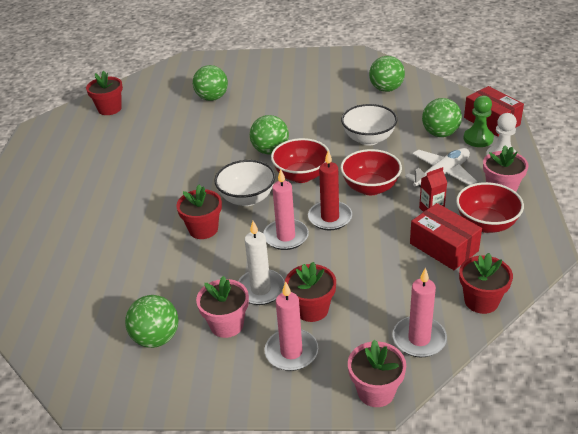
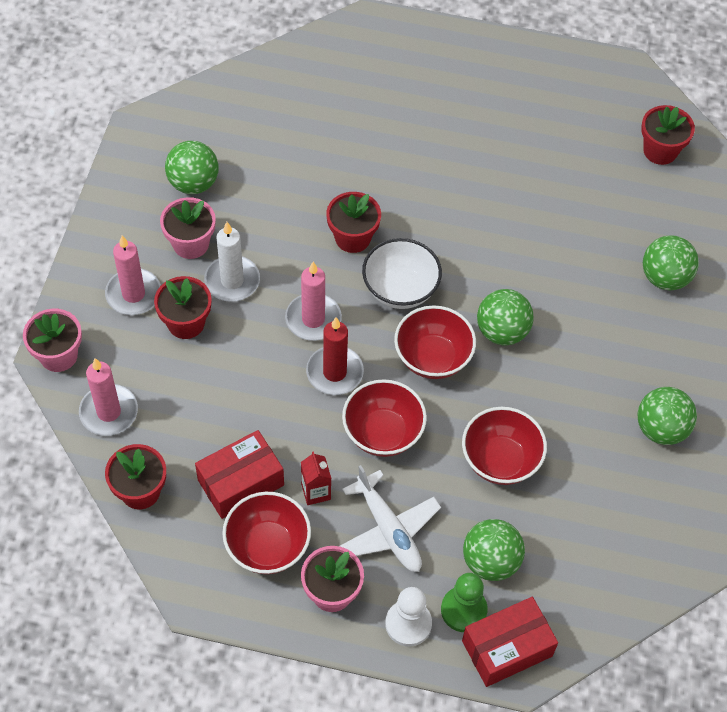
camera: 95 degrees right, 20 degrees up
white bowl [341,104,397,146] -> red bowl [462,407,547,485]
green ball [369,56,405,92] -> green ball moved to [637,387,697,445]

